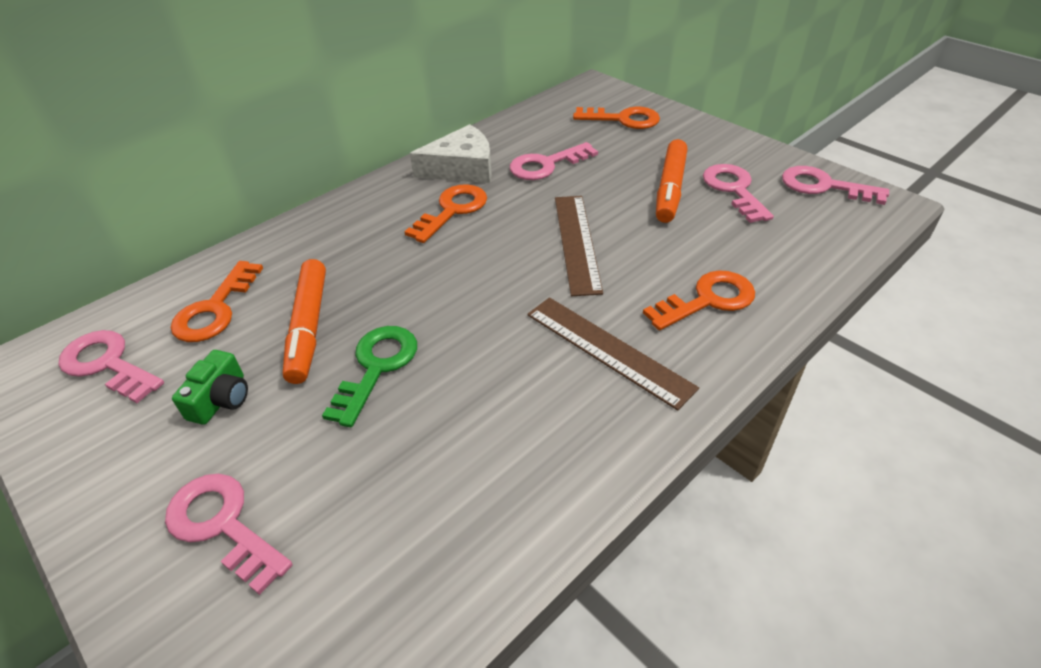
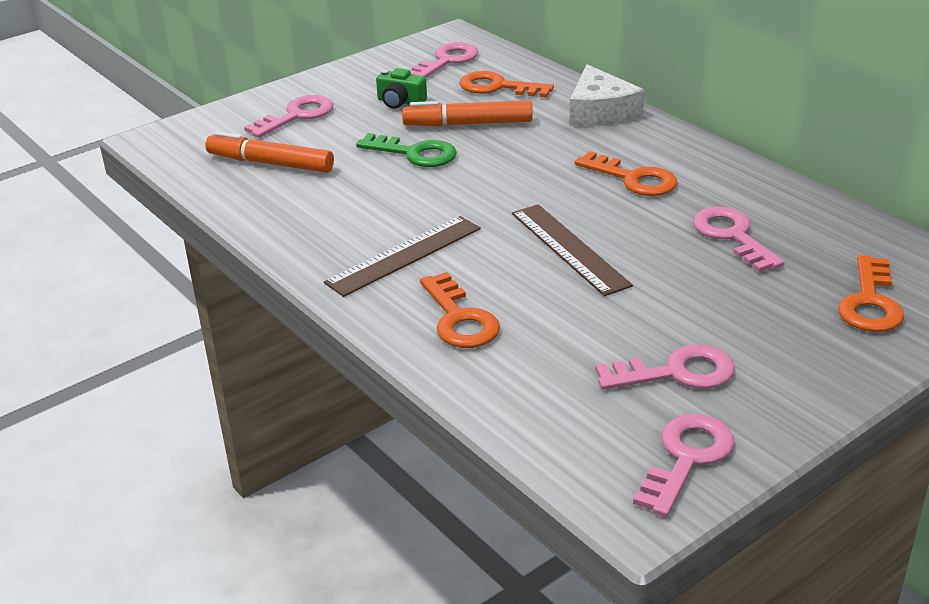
camera: 95 degrees right, 10 degrees down
white cheese [410,124,492,183] -> white cheese moved to [569,64,644,126]
brown ruler [555,196,603,296] -> brown ruler turned 60 degrees clockwise [512,204,633,296]
orange marker [656,139,687,223] -> orange marker moved to [205,131,334,173]

